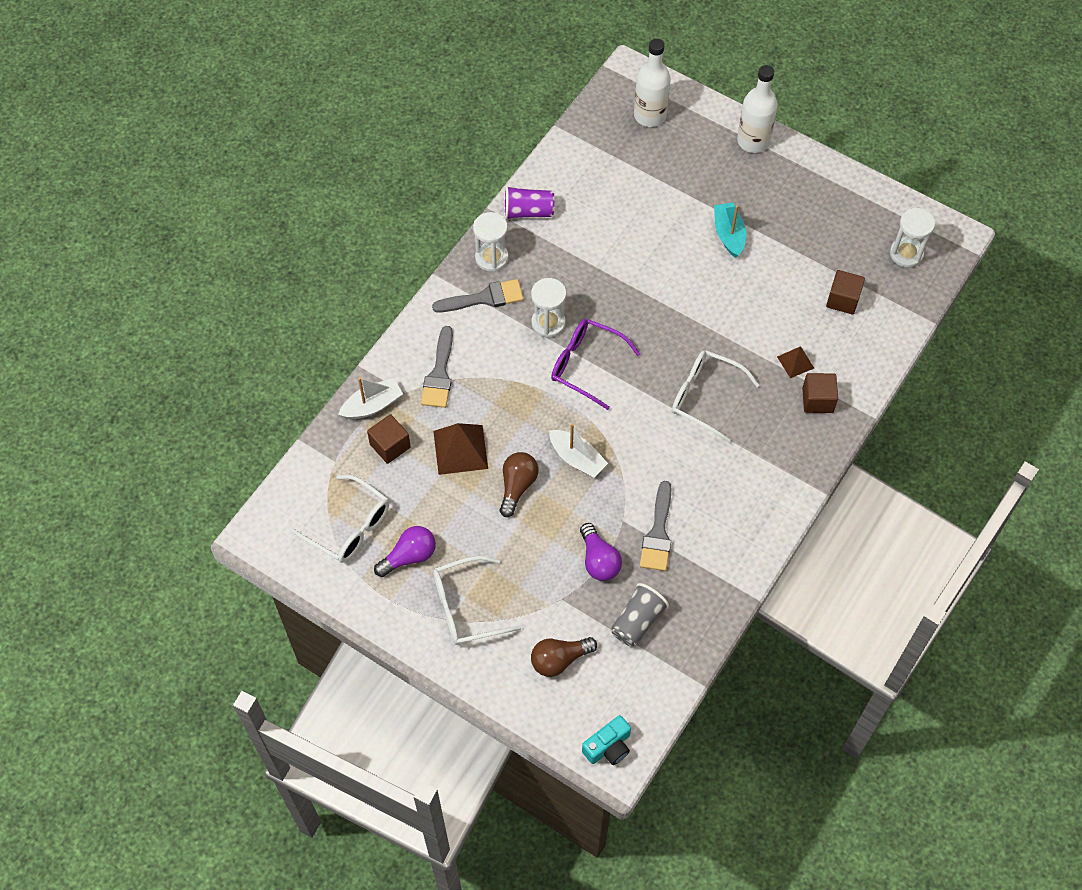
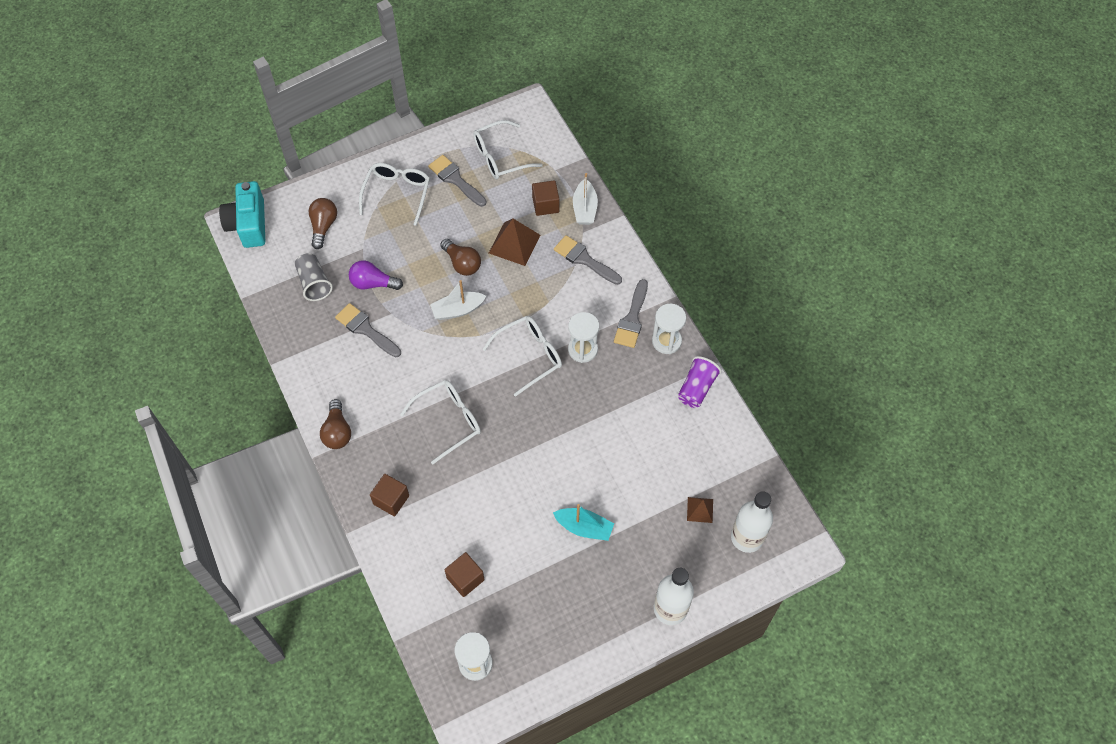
camera: 120 degrees right, 0 degrees up
purple light bulb [374,526,436,577] -> grey brush [428,155,486,207]
purple glasses [551,319,640,410] -> white glasses [482,316,562,397]
turquoise camera [582,715,631,765] -> turquoise camera [219,181,265,248], size x1.63
brown pyramid [777,347,814,378] -> brown pyramid moved to [687,497,713,523]
none -> brown light bulb [320,399,351,449]

